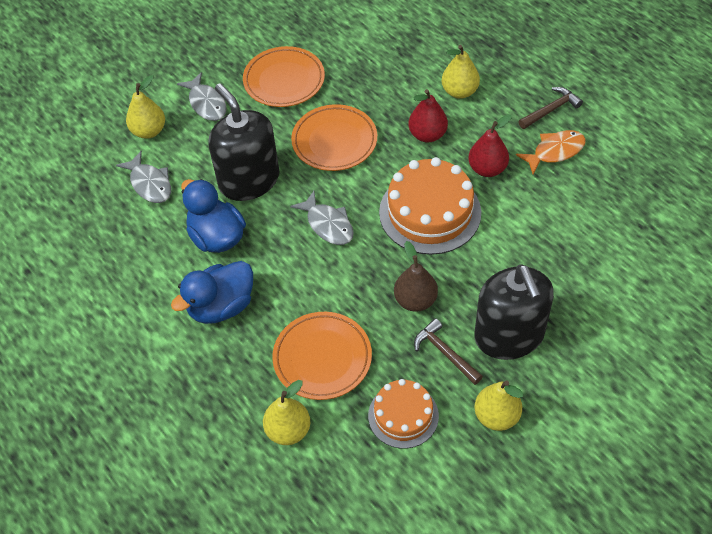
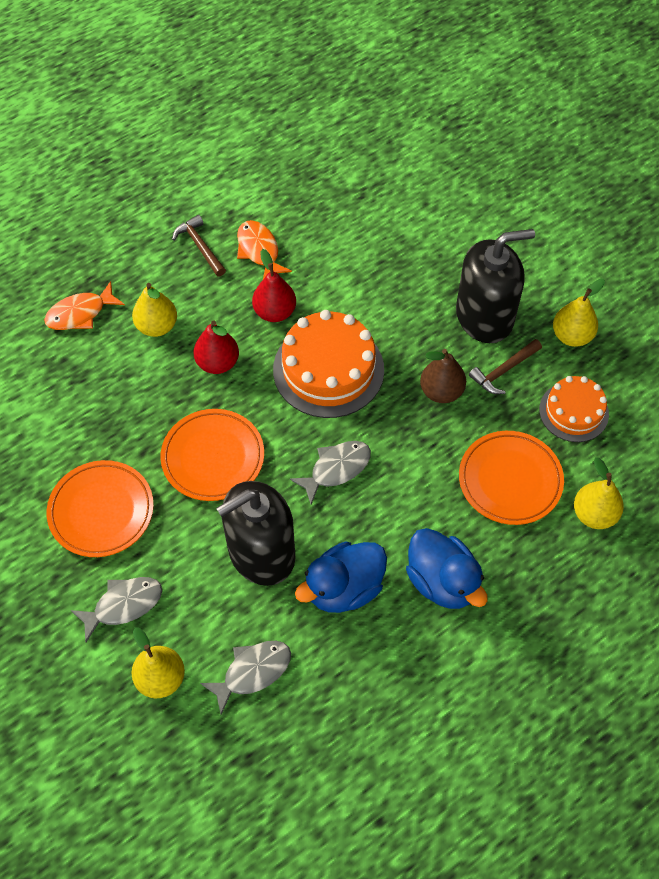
camera: 90 degrees left, 5 degrees up
none -> orange fish [44,281,125,330]

